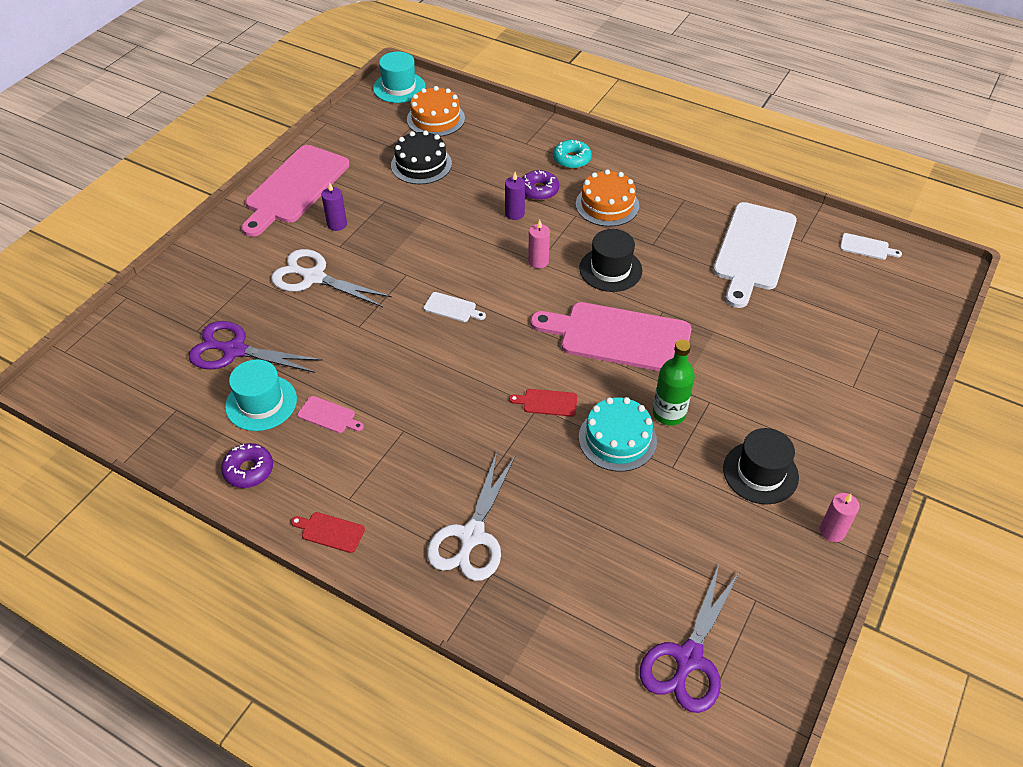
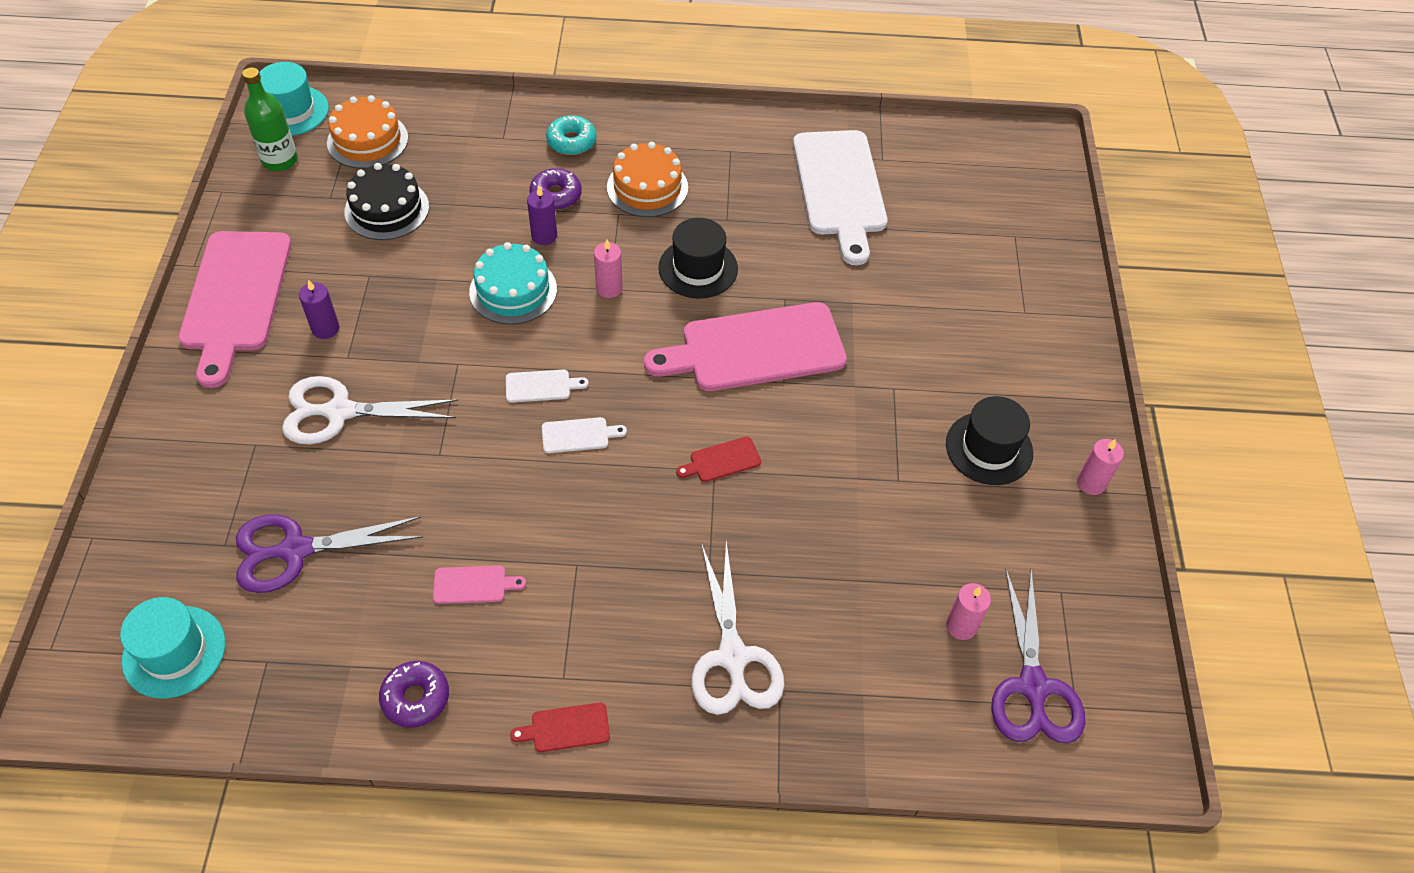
camera: 30 degrees left, 5 degrees up
turquoise hat [225,359,297,431] -> turquoise hat moved to [120,597,225,698]
turquoise cake [579,397,657,472] -> turquoise cake moved to [469,242,557,325]
green bottle [653,340,695,425] -> green bottle moved to [242,67,298,171]
white cutting board [840,233,902,260] -> white cutting board moved to [542,417,627,453]
none -> pink candle [946,583,991,640]

